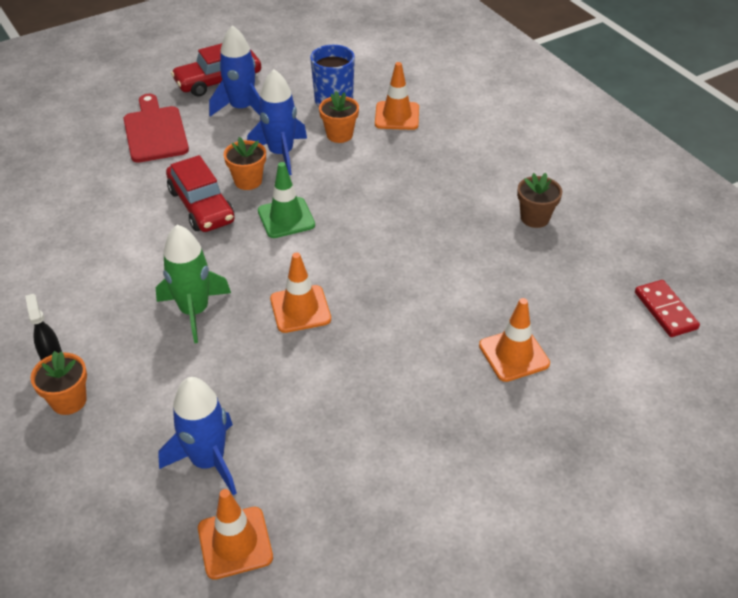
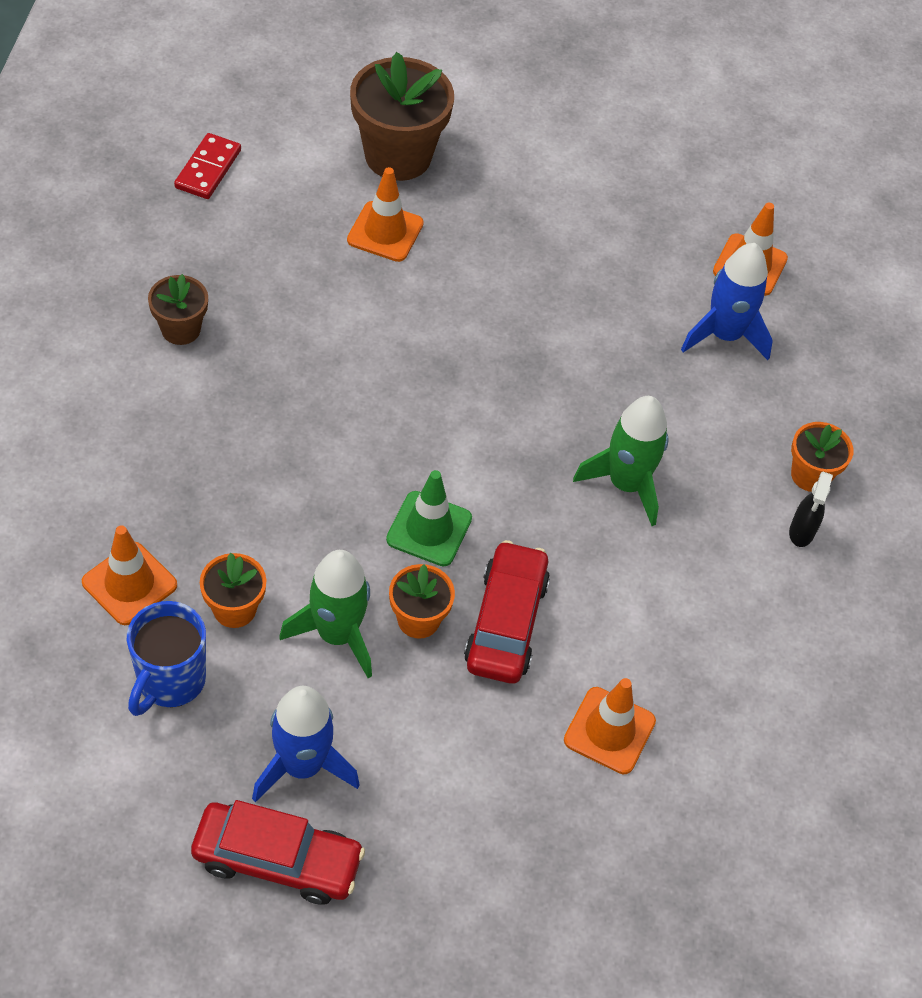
camera: 145 degrees left, 10 degrees up
red cutting board [124,94,189,163] -> none
blue rocket [247,69,307,175] -> green rocket [279,550,372,678]
orange traffic cone [270,252,331,333] -> orange traffic cone moved to [564,678,656,774]
none -> brown flower pot [350,52,454,181]

